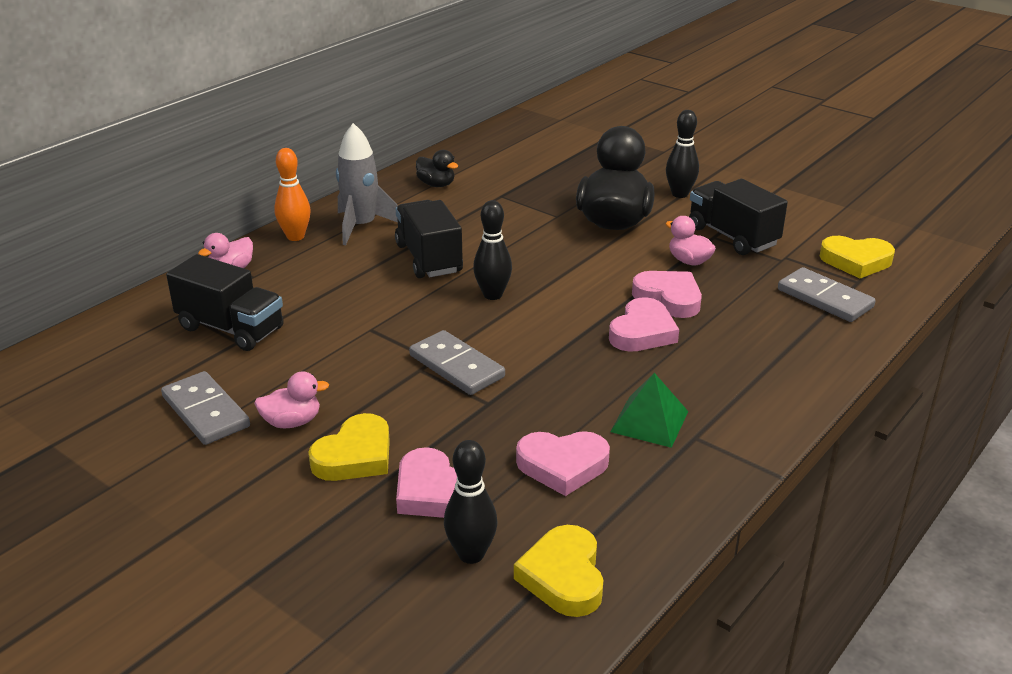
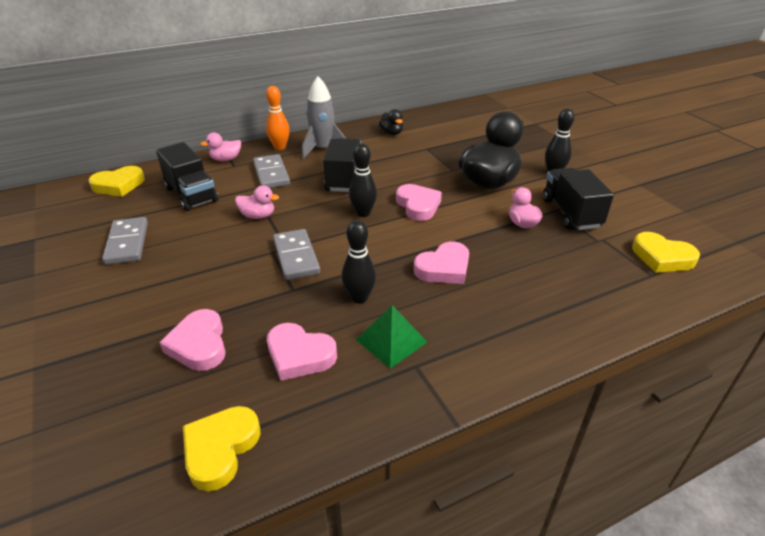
camera: 25 degrees right, 5 degrees up
pink duck [254,371,329,428] -> pink duck moved to [235,185,279,219]
yellow heart [308,413,390,481] -> yellow heart moved to [89,166,145,197]
black bowling pin [444,440,498,564] -> black bowling pin moved to [341,220,376,304]
pink heart [632,271,702,318] -> pink heart moved to [396,184,442,221]
grey domino [778,267,876,322] -> grey domino moved to [253,154,290,188]

